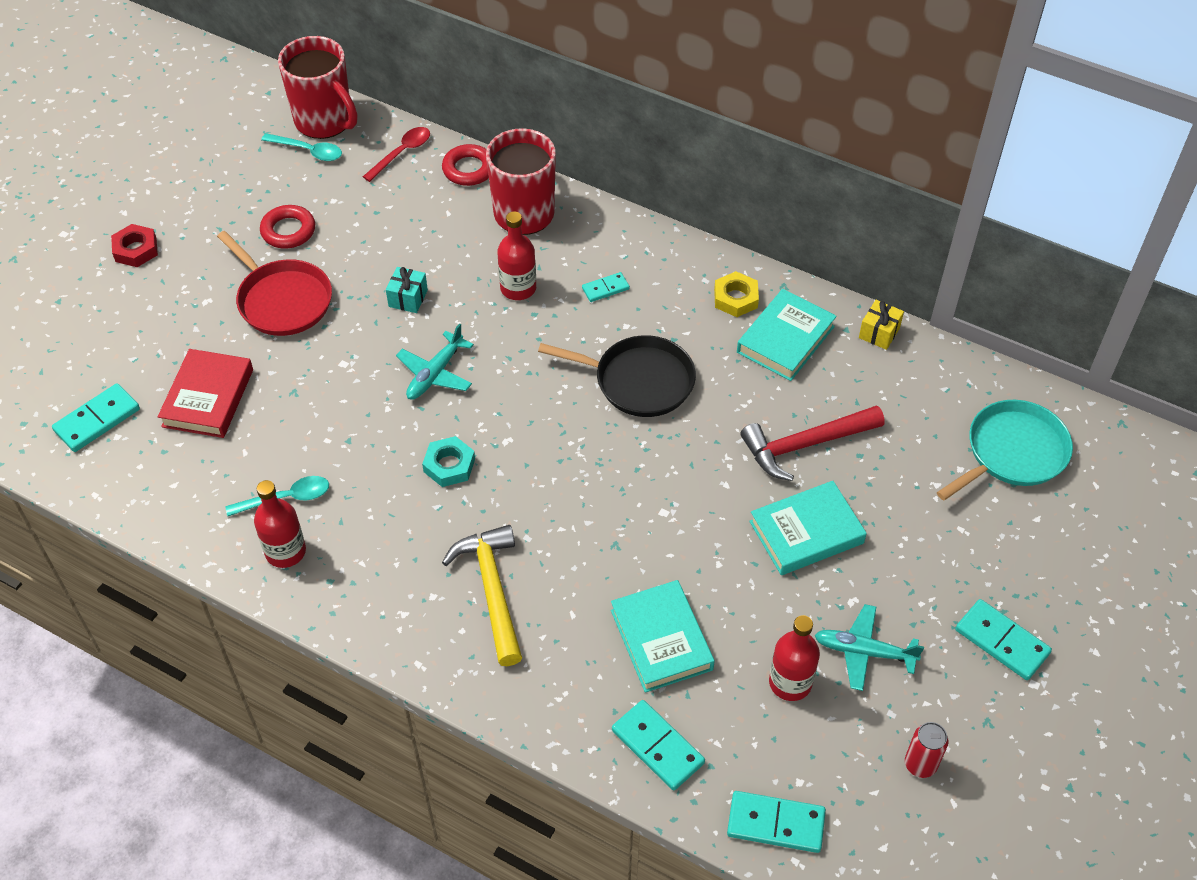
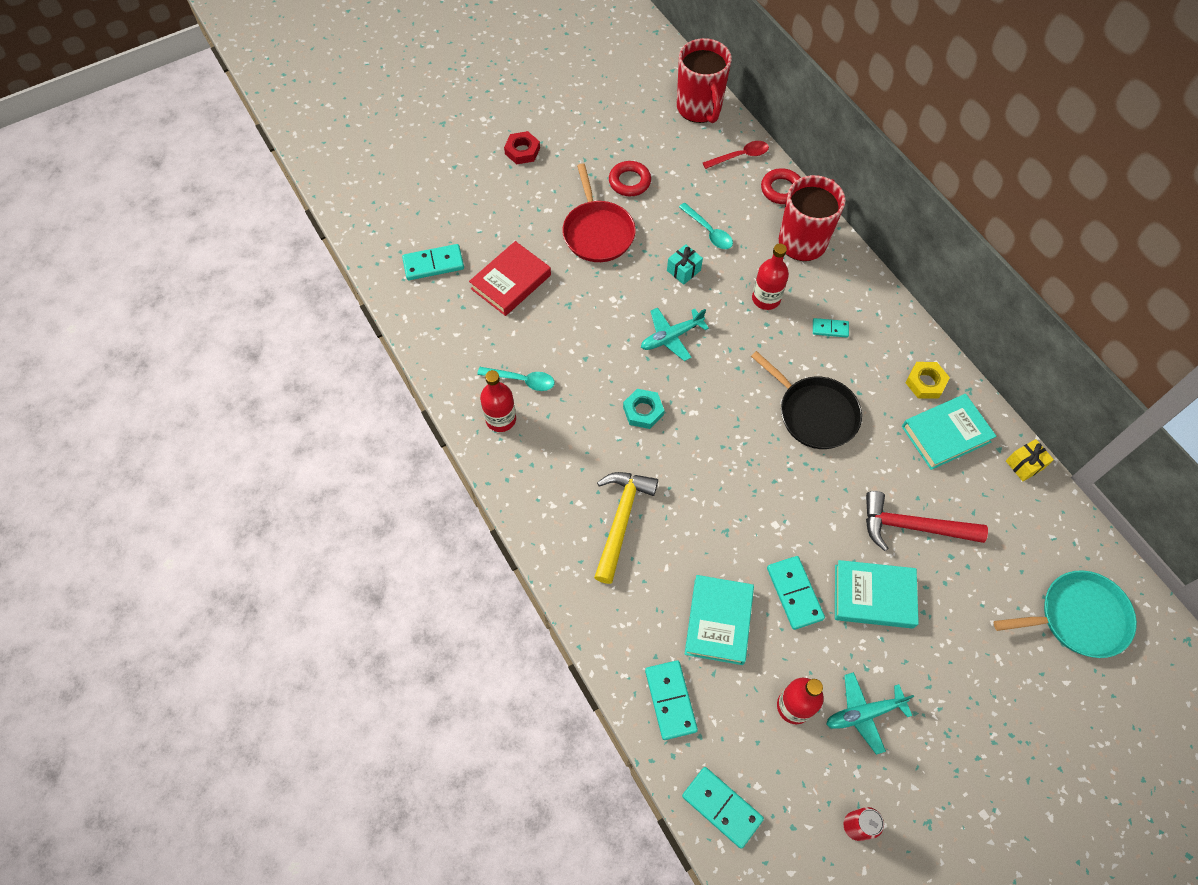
camera: 30 degrees right, 10 degrees up
turquoise spoon [261,133,342,161] -> turquoise spoon moved to [679,203,733,249]
turquoise plane [814,604,924,691] -> turquoise plane turned 60 degrees counterclockwise [826,672,914,755]
turquoise domino [956,599,1052,680] -> turquoise domino moved to [767,556,825,630]

